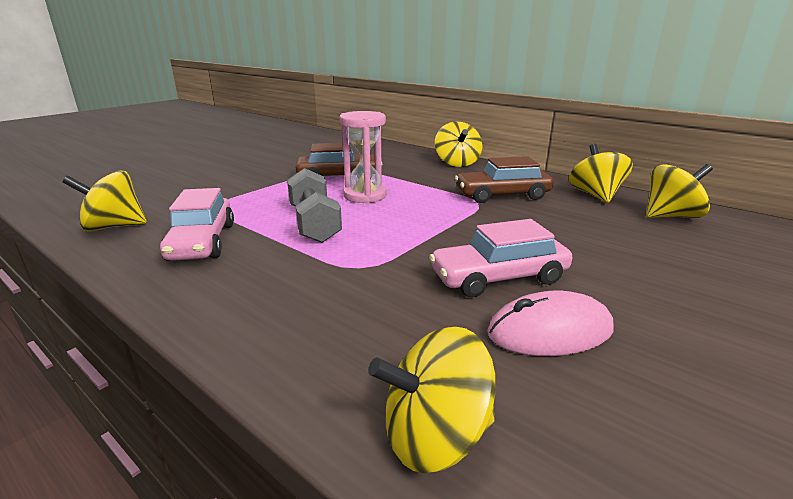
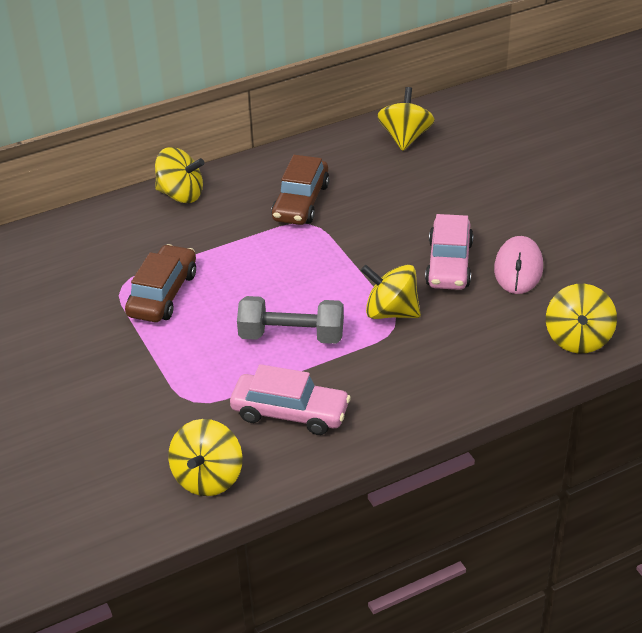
camera: 65 degrees left, 15 degrees up
pink hourglass [339,111,386,204] -> none
yellow spinning top [569,144,633,203] -> yellow spinning top moved to [360,264,421,319]

